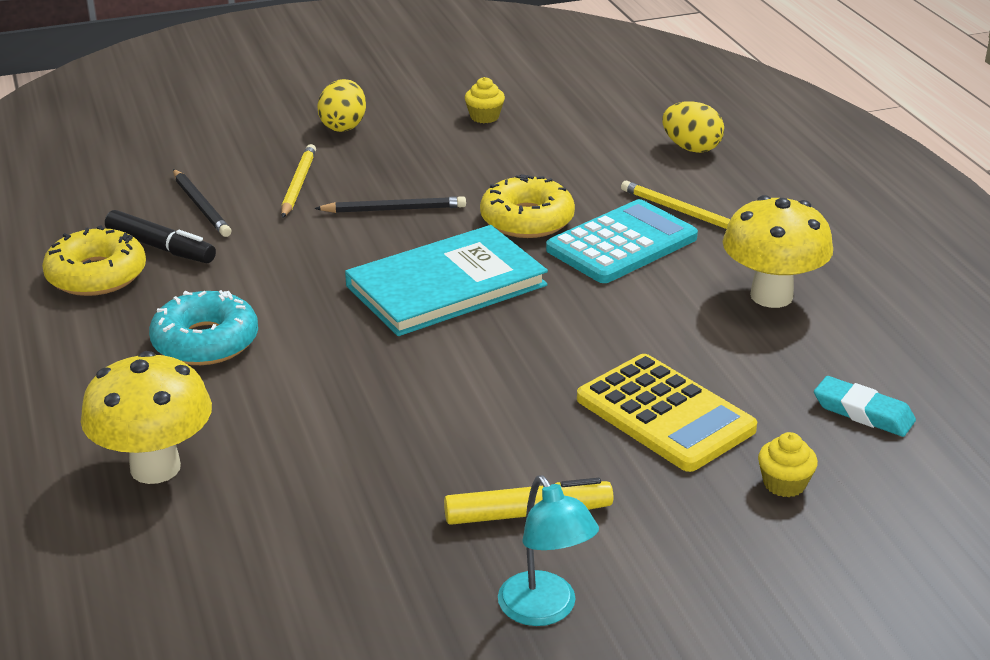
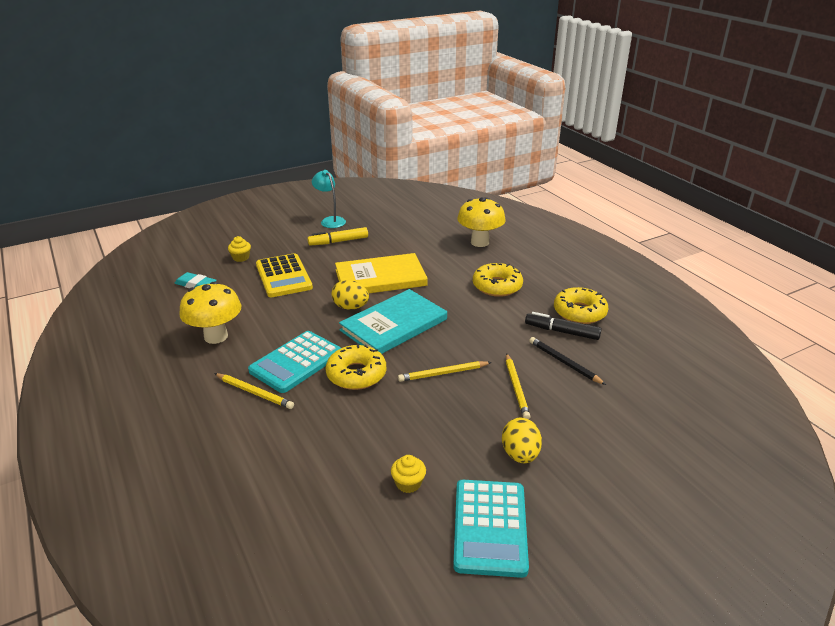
camera: 170 degrees right, 0 degrees up
turquoise donut [149,290,258,365] -> yellow donut [473,263,523,297]
black pencil [314,196,466,213] -> yellow pencil [398,361,492,382]
yellow calculator [577,354,757,472] -> yellow calculator turned 150 degrees counterclockwise [256,253,313,297]
yellow egg [662,101,724,153] -> yellow egg moved to [332,280,369,310]
none -> yellow book [335,253,428,293]
none -> turquoise calculator [453,480,529,578]

